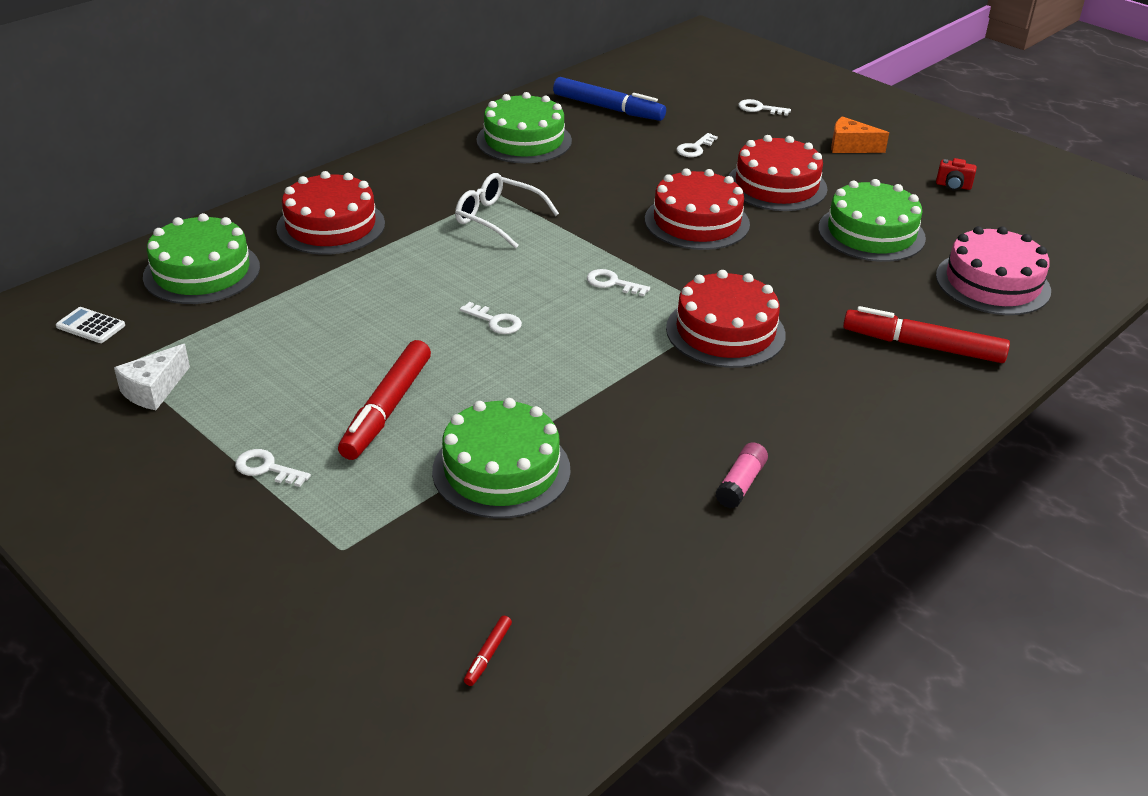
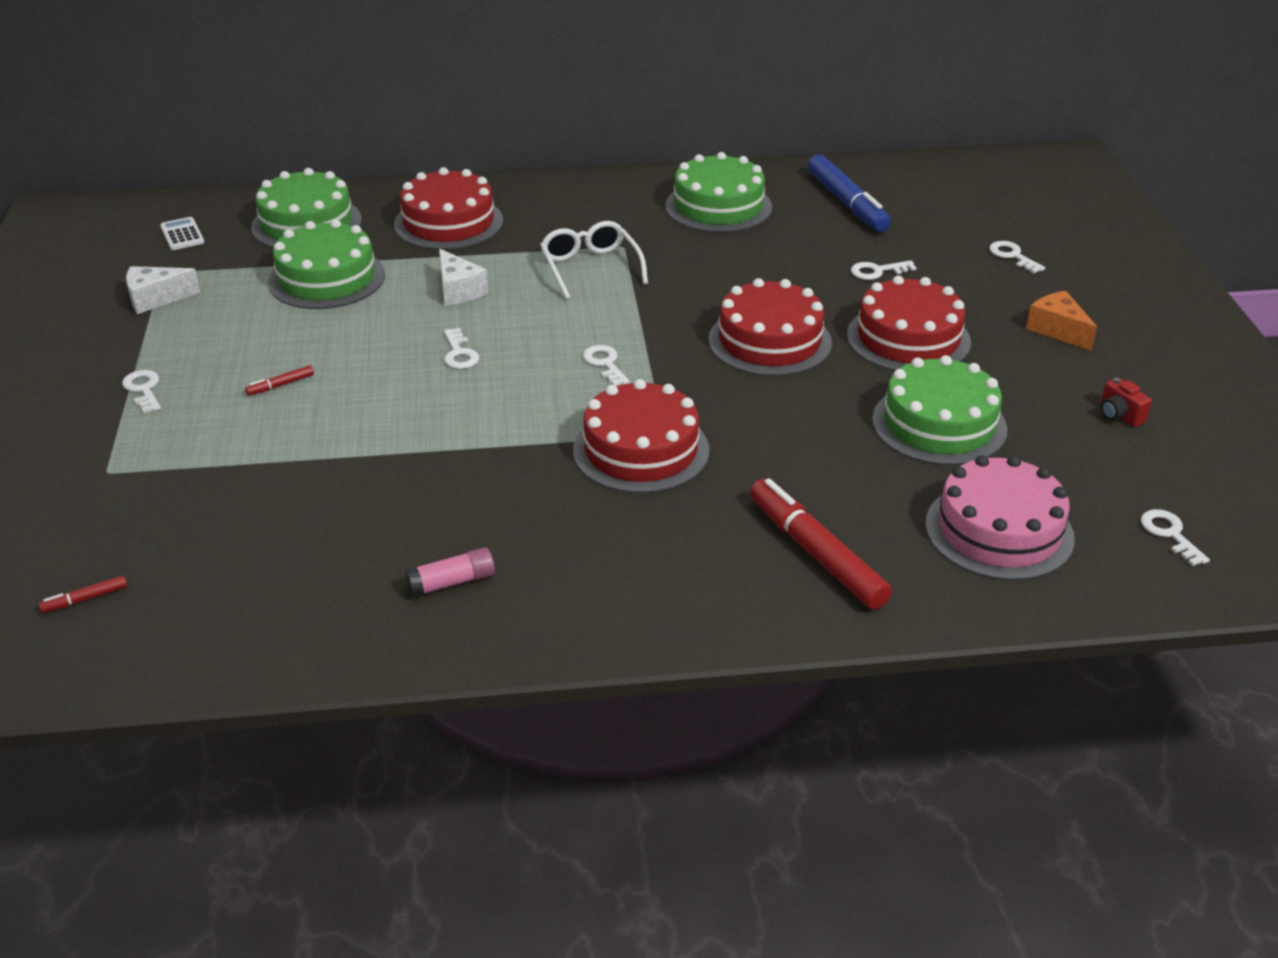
camera: 40 degrees right, 0 degrees up
red marker [338,340,431,460] -> red marker [245,365,314,396], size x0.41
green cake [432,398,571,518] -> green cake moved to [268,219,385,309]
none -> white cheese [439,248,488,305]
none -> white key [1141,509,1210,566]

